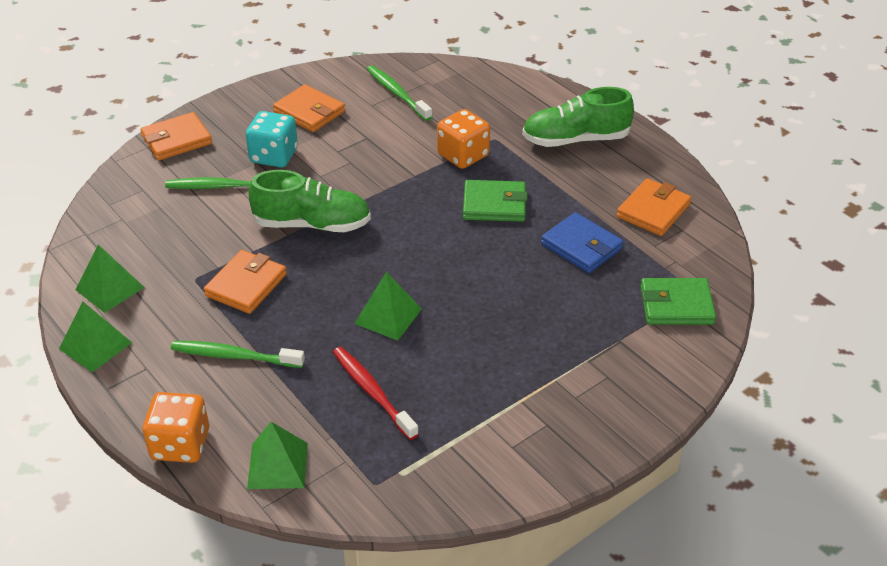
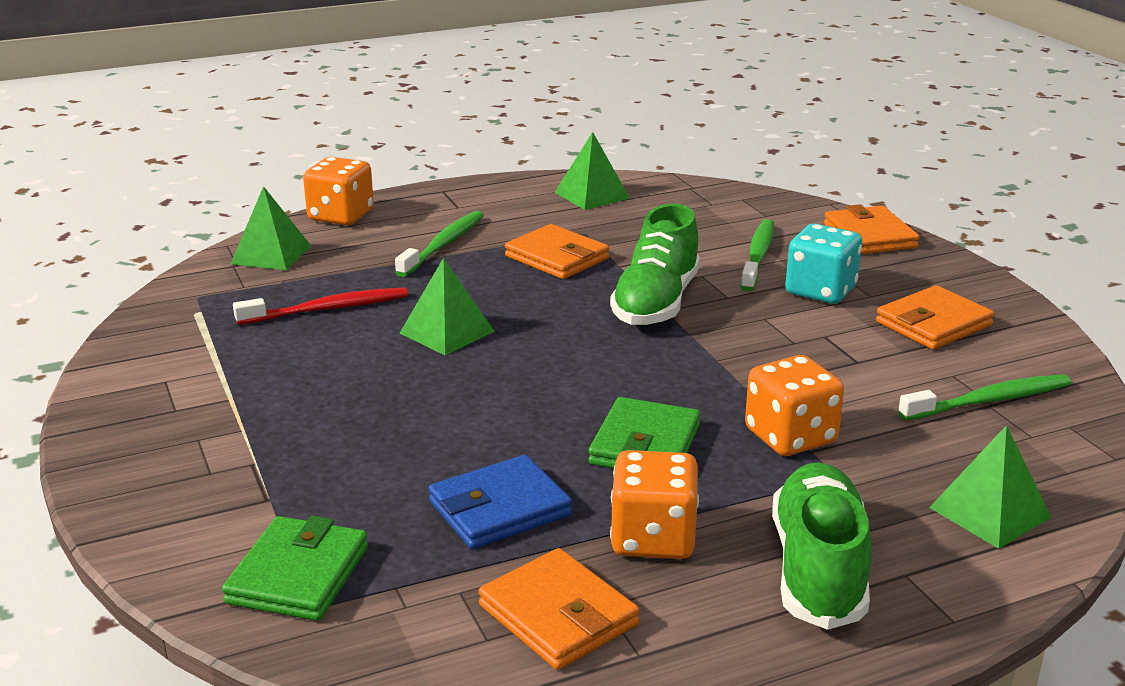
camera: 105 degrees right, 15 degrees down
green pyramid [59,301,132,372] -> green pyramid moved to [929,425,1052,549]
none -> orange dice [610,450,699,559]

